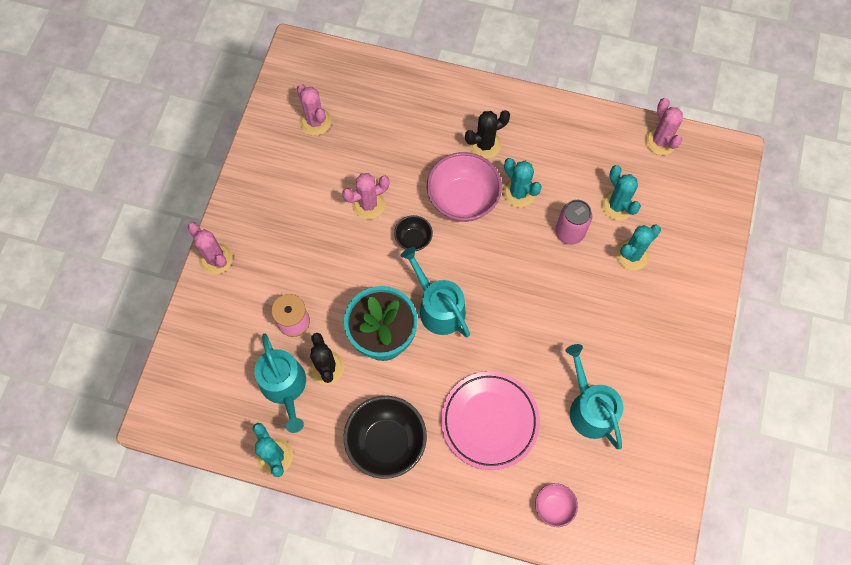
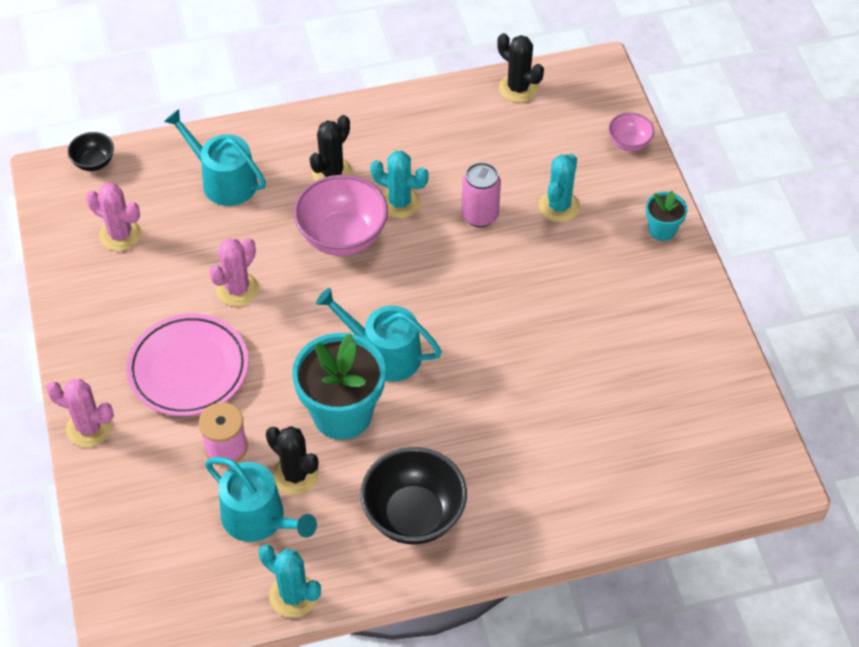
camera: 30 degrees left, 15 degrees down
black bowl [394,215,433,251] -> black bowl moved to [67,132,114,171]
pink plate [441,372,540,470] -> pink plate moved to [126,314,249,416]
pink bowl [535,483,578,527] -> pink bowl moved to [609,113,654,151]
turquoise watering can [565,344,624,449] -> turquoise watering can moved to [164,109,266,206]
turquoise cactus [601,165,641,221] -> none
pink cactus [645,98,683,155] -> black cactus [497,33,544,103]
none -> turquoise flower pot [646,191,688,241]

